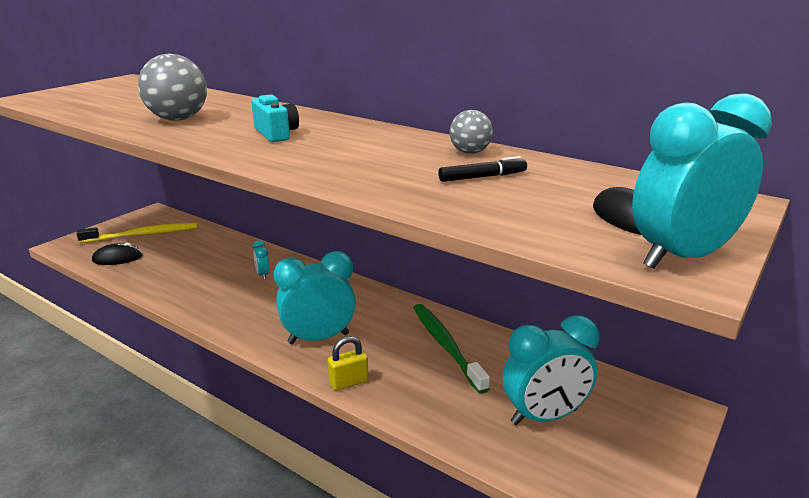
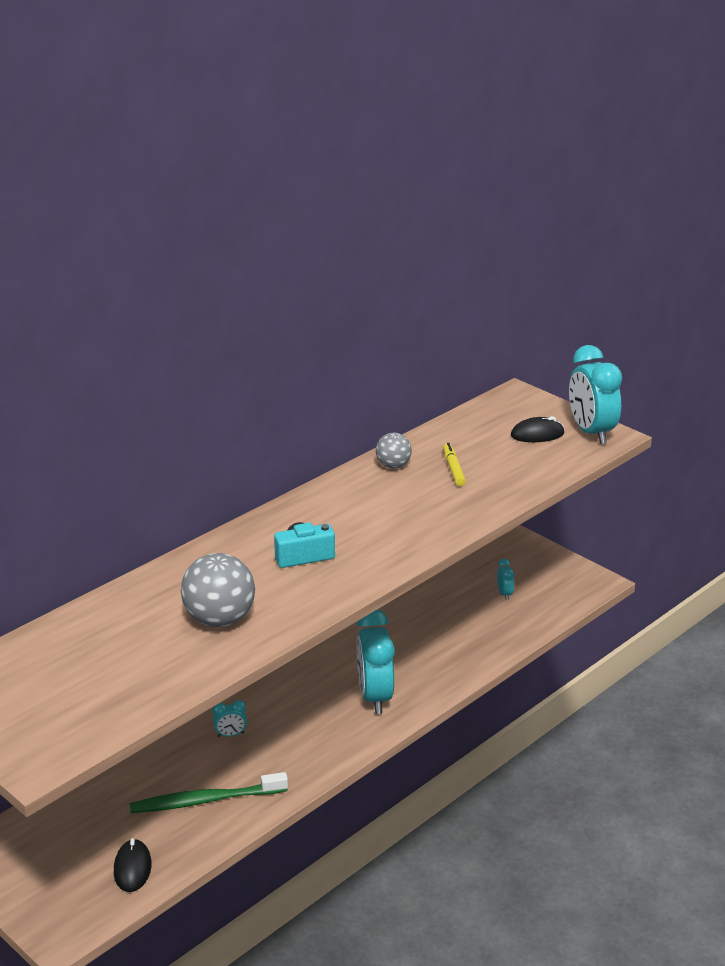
camera: 80 degrees left, 5 degrees up
yellow toothbrush [76,223,197,243] -> none
yellow padlock [327,336,369,391] -> none
green toothbrush [413,304,490,394] -> green toothbrush moved to [130,772,288,813]
black marker [438,156,527,182] -> yellow marker [443,443,466,486]
turquoise clock [503,315,599,425] -> turquoise clock [497,559,514,600], size x0.44

